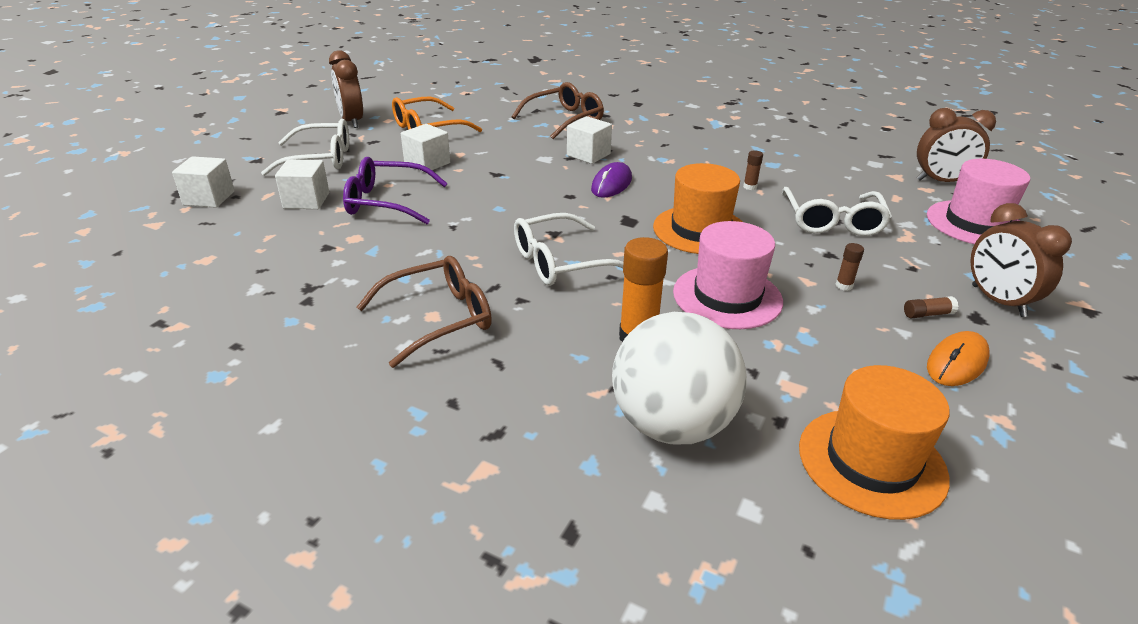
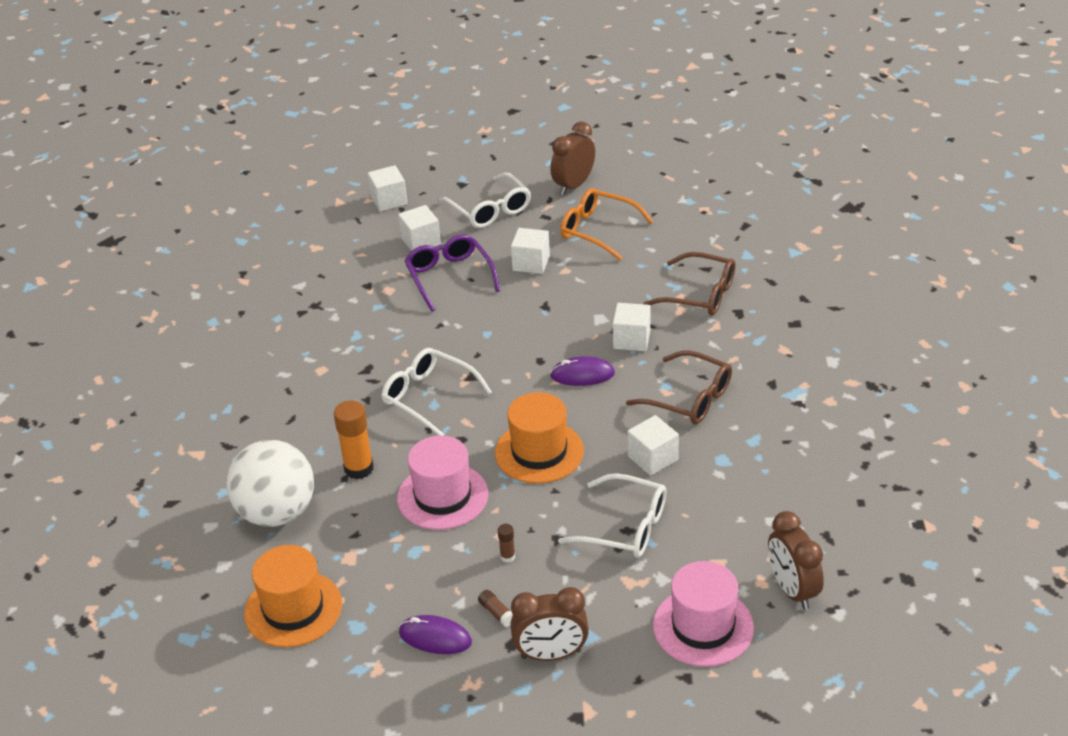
camera: 65 degrees right, 5 degrees up
brown glasses [357,256,492,368] -> brown glasses moved to [626,350,732,424]
brown glue stick [743,150,763,190] -> white cube [628,415,679,476]
white glasses [782,187,892,236] -> white glasses turned 135 degrees counterclockwise [558,473,666,558]
orange mouse [927,331,990,386] -> purple mouse [399,615,472,654]
brown clock [971,203,1072,317] -> brown clock turned 135 degrees counterclockwise [510,587,589,661]

